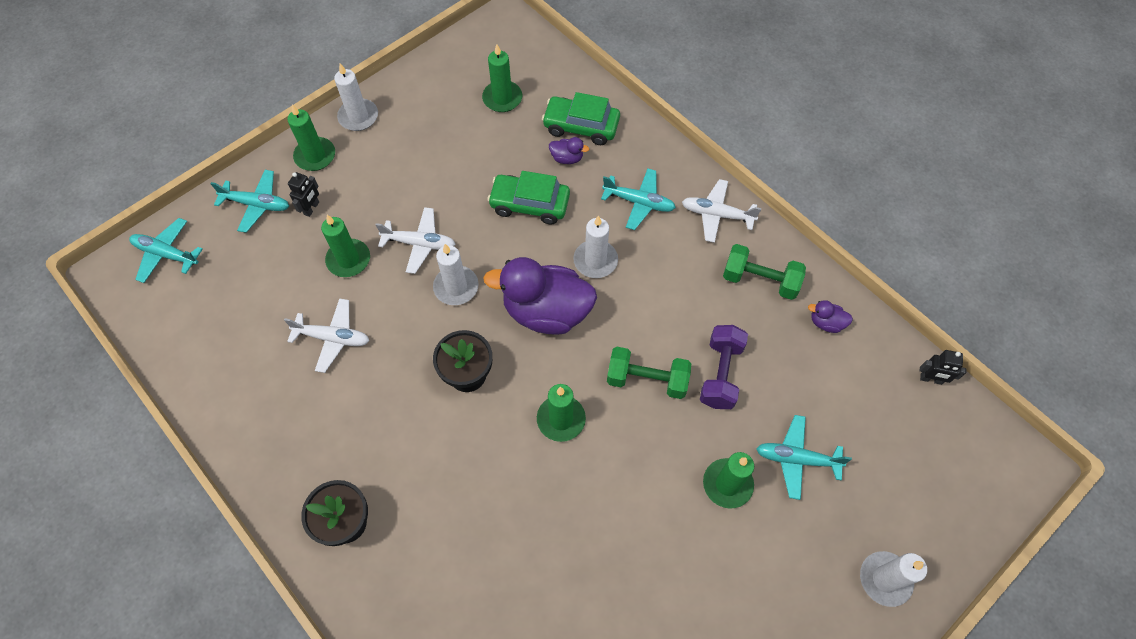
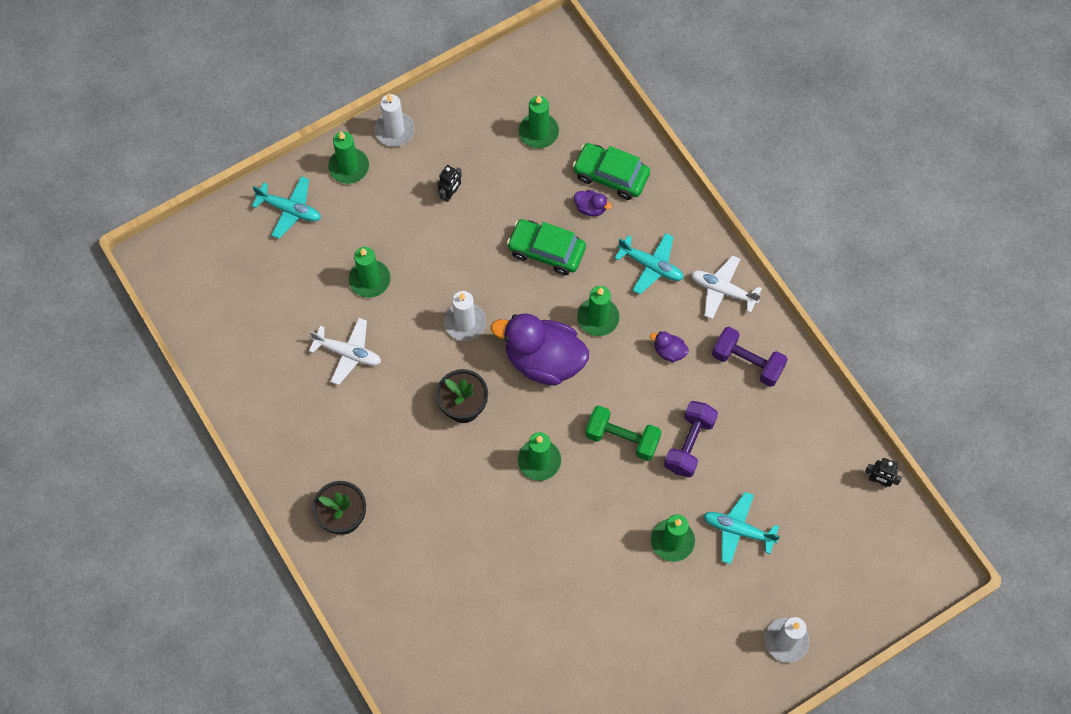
camera: 10 degrees right, 5 degrees up
turquoise plane [129,218,203,283] -> none
black robot [288,172,319,217] -> black robot moved to [438,165,462,202]
white plane [376,207,456,274] -> none
white candle [573,215,618,278] -> green candle [577,286,620,336]
green dumbbell [723,244,806,300] -> purple dumbbell [712,327,788,387]
purple duck [808,300,853,333] -> purple duck moved to [650,331,689,362]

